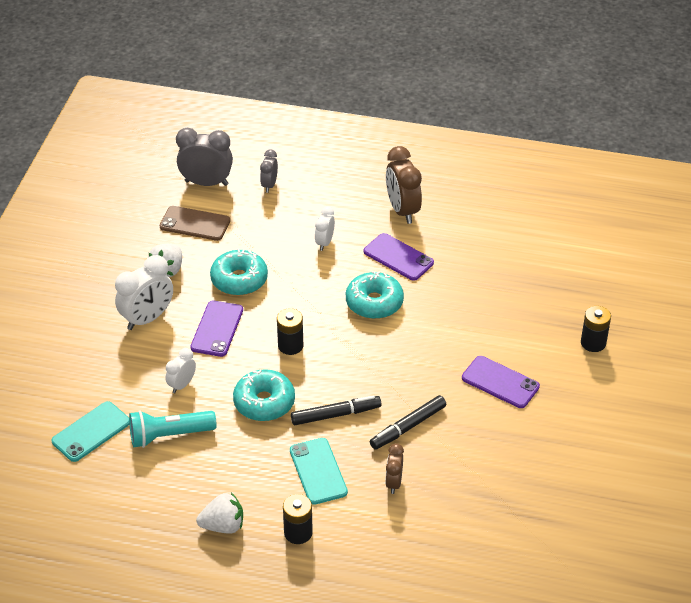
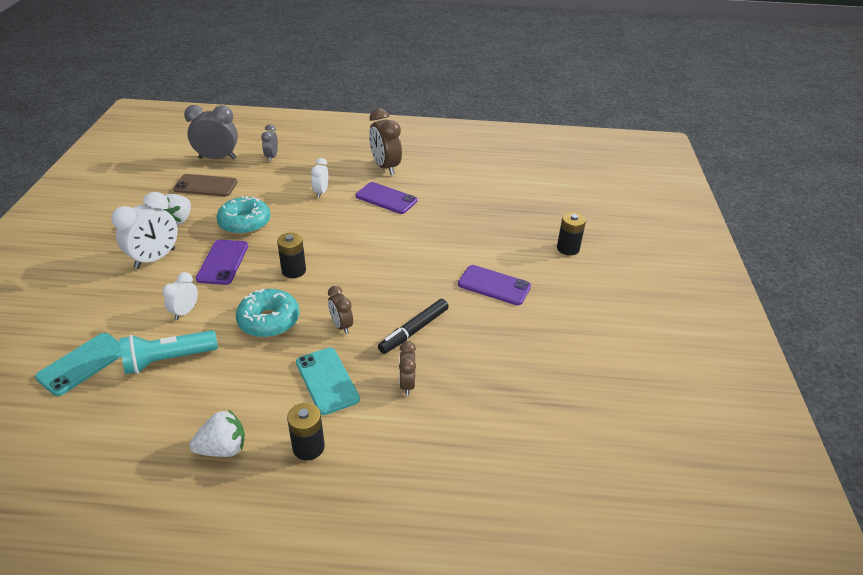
camera: 10 degrees left, 5 degrees down
black marker [291,395,382,425] -> brown clock [328,286,353,334]
turquoise donut [346,271,404,319] -> none

